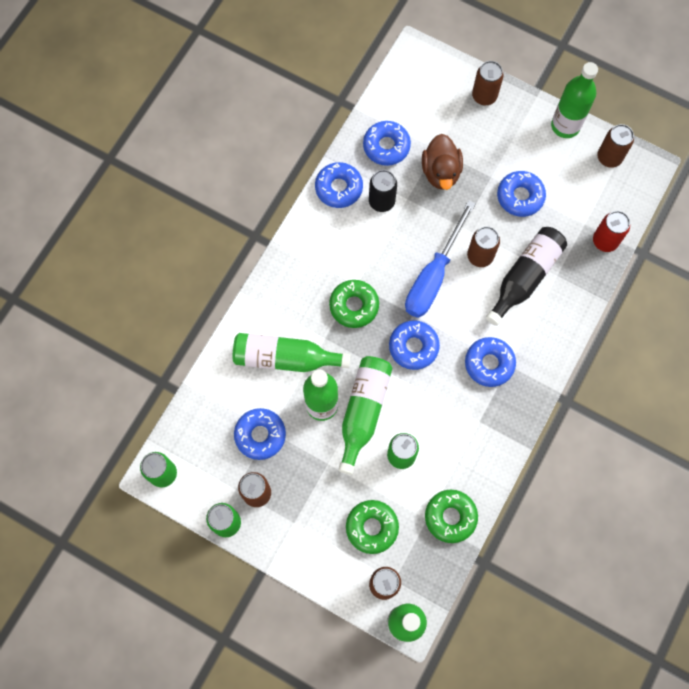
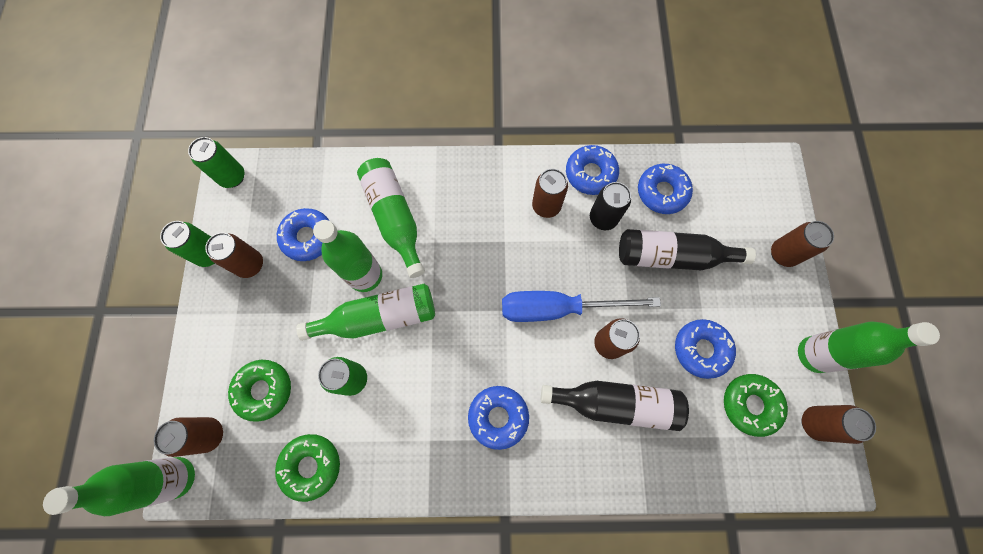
camera: 60 degrees right, 0 degrees up
green donut [329,280,379,328] -> green donut moved to [724,374,788,437]
blue donut [389,320,440,370] -> none
brown duck [422,134,463,190] -> black bottle [619,229,756,270]
red can [593,211,630,252] -> none
none -> brown can [532,169,568,218]

